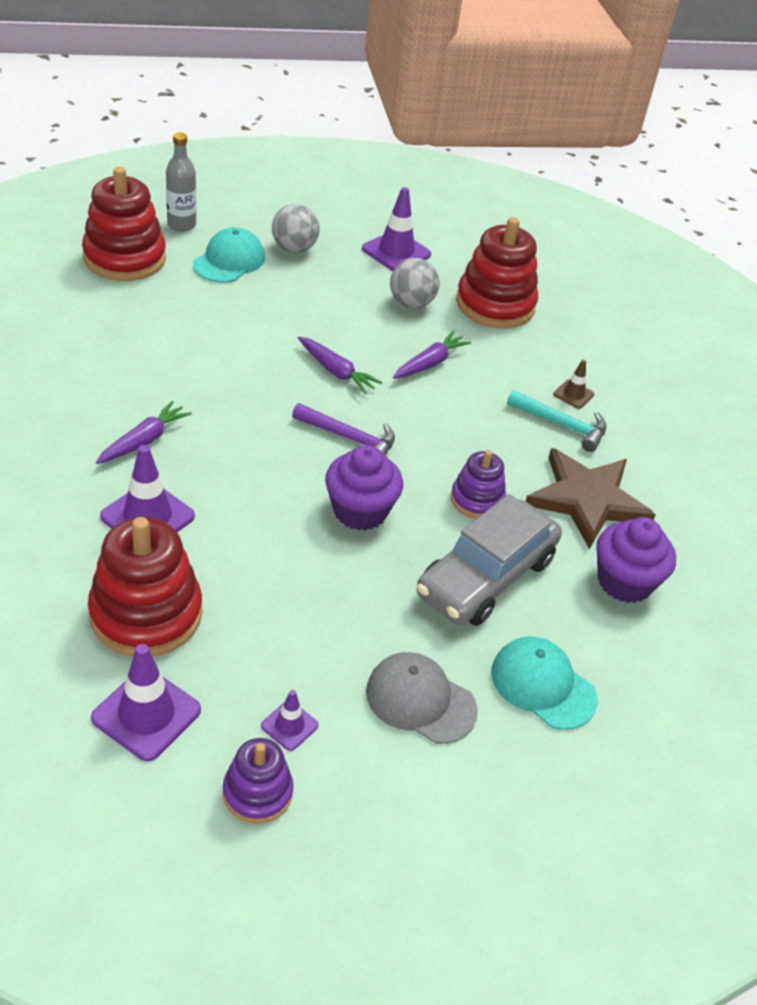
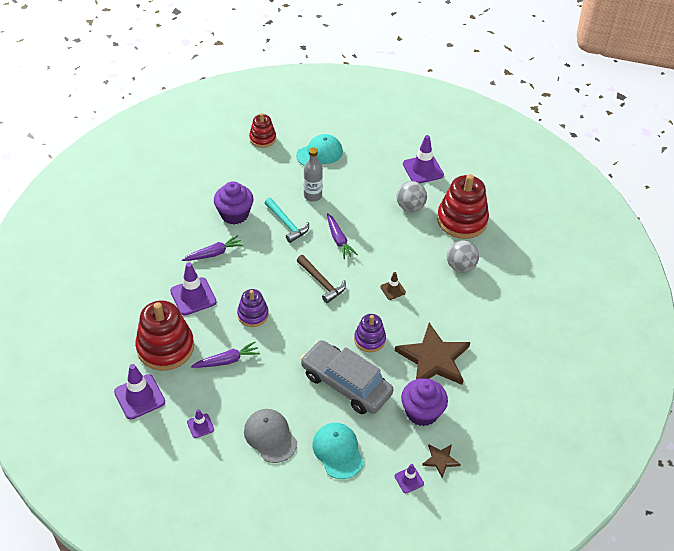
camera: 30 degrees right, 5 degrees up
red stacking toy [82,167,166,281] -> red stacking toy [249,113,276,148], size x0.56
grey bottle [166,132,196,232] -> grey bottle moved to [304,147,323,202]
purple stacking toy [223,738,294,824] -> purple stacking toy moved to [237,289,269,327]
grey ball [272,204,320,253] -> grey ball moved to [447,240,479,272]
purple hammer [292,403,395,455] -> brown hammer [297,255,346,303]
purple cupcake [325,445,403,530] -> purple cupcake moved to [214,181,254,224]
purple carrot [393,331,471,379] -> purple carrot moved to [191,342,260,368]
grey car [417,494,562,626] -> grey car turned 60 degrees clockwise [300,340,393,414]
turquoise hammer [507,390,606,452] -> turquoise hammer moved to [265,198,309,243]
brown traffic cone [554,360,594,409] -> brown traffic cone moved to [380,272,406,300]
none -> purple traffic cone [395,464,424,493]
none -> brown star [422,444,461,477]

